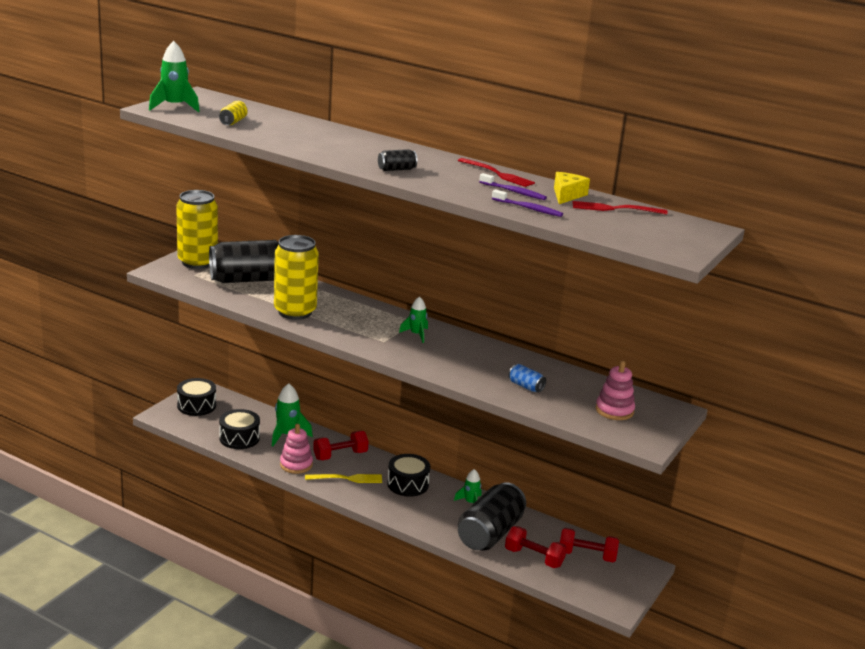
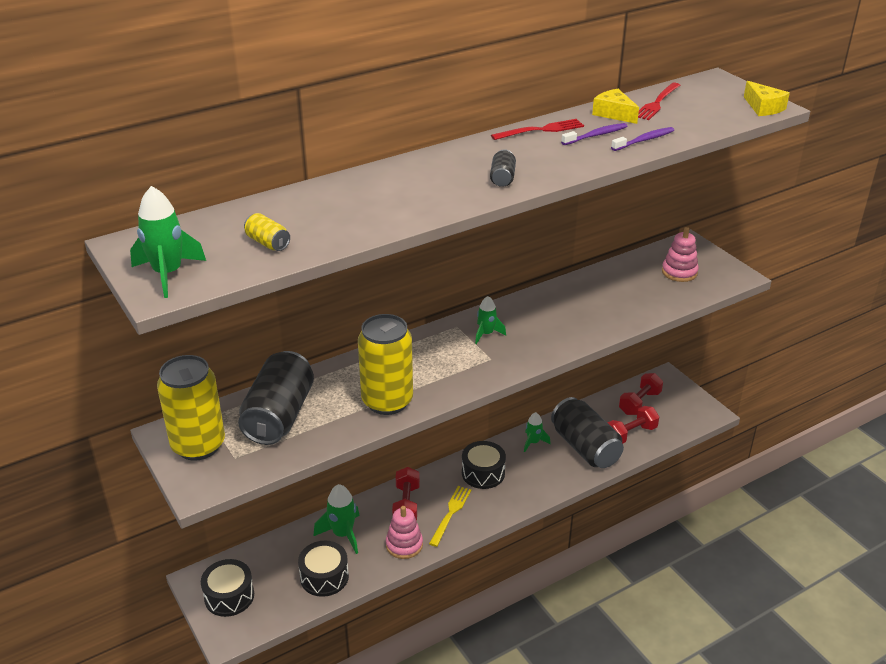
camera: 60 degrees left, 10 degrees up
blue can [508,364,546,393] -> none
none -> yellow cheese [744,81,790,116]

